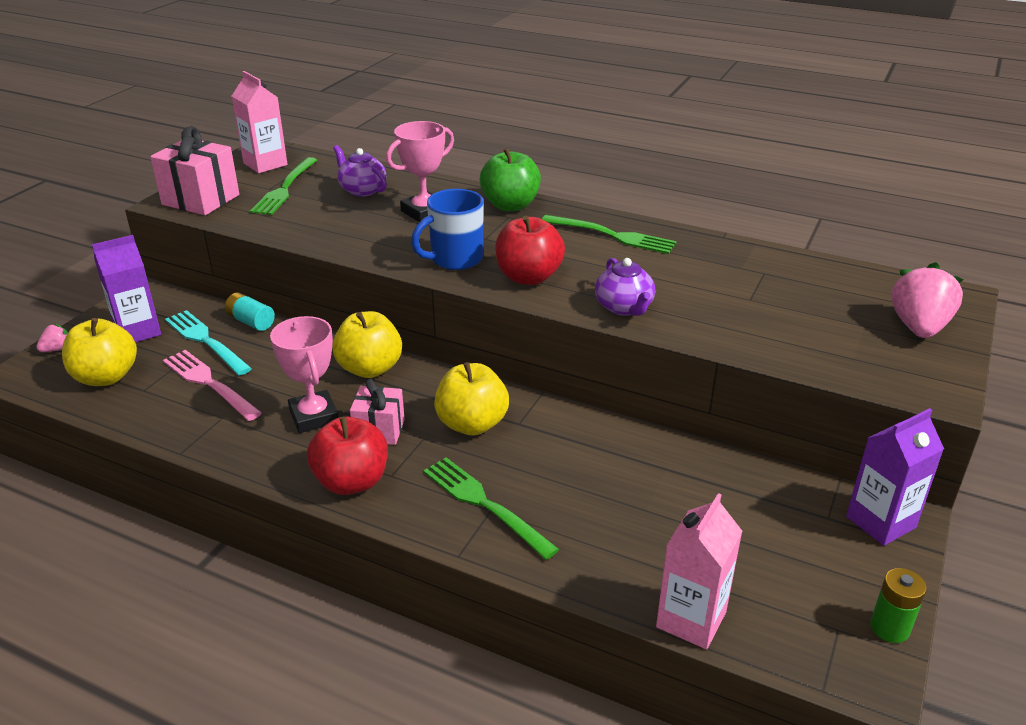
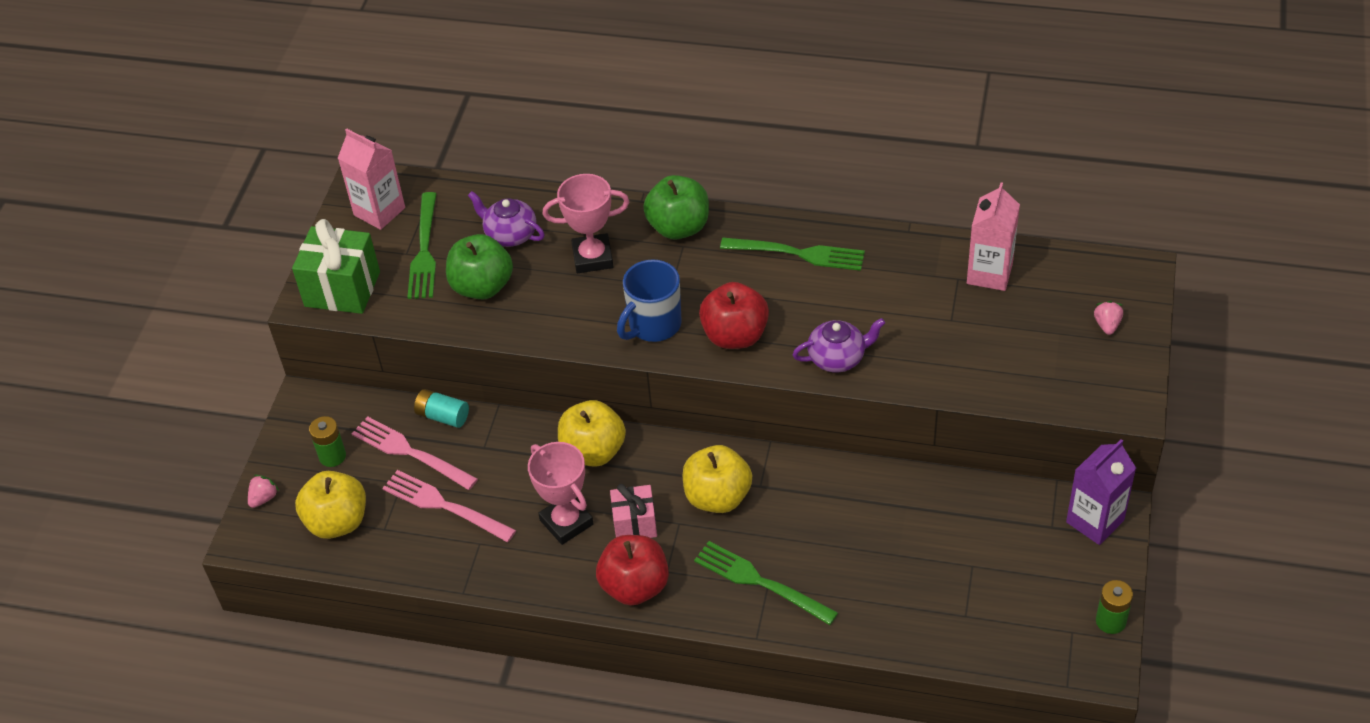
camera: 10 degrees left, 15 degrees up
purple carton [92,235,161,342] -> green battery [309,416,346,467]
pink gift [150,126,239,215] -> green gift [292,219,380,314]
turquoise fork [165,310,252,376] -> pink fork [351,416,478,490]
pink trophy [386,121,454,222] -> pink trophy turned 45 degrees clockwise [543,174,629,273]
purple teapot [595,258,655,316] -> purple teapot turned 75 degrees counterclockwise [793,318,885,373]
pink carton [656,493,742,649] -> pink carton moved to [967,183,1020,291]
pink strawberry [892,262,964,338] -> pink strawberry [1094,301,1123,335], size x0.48
none -> green apple [446,234,513,299]

